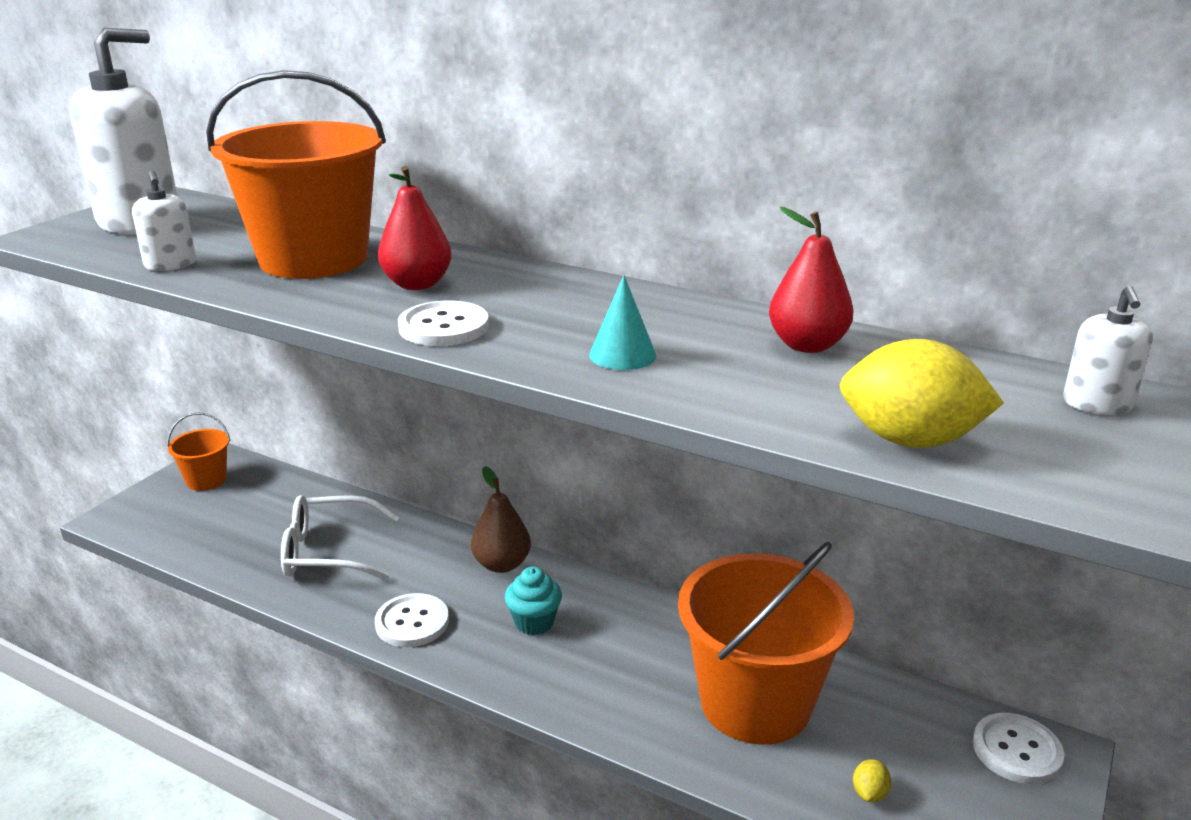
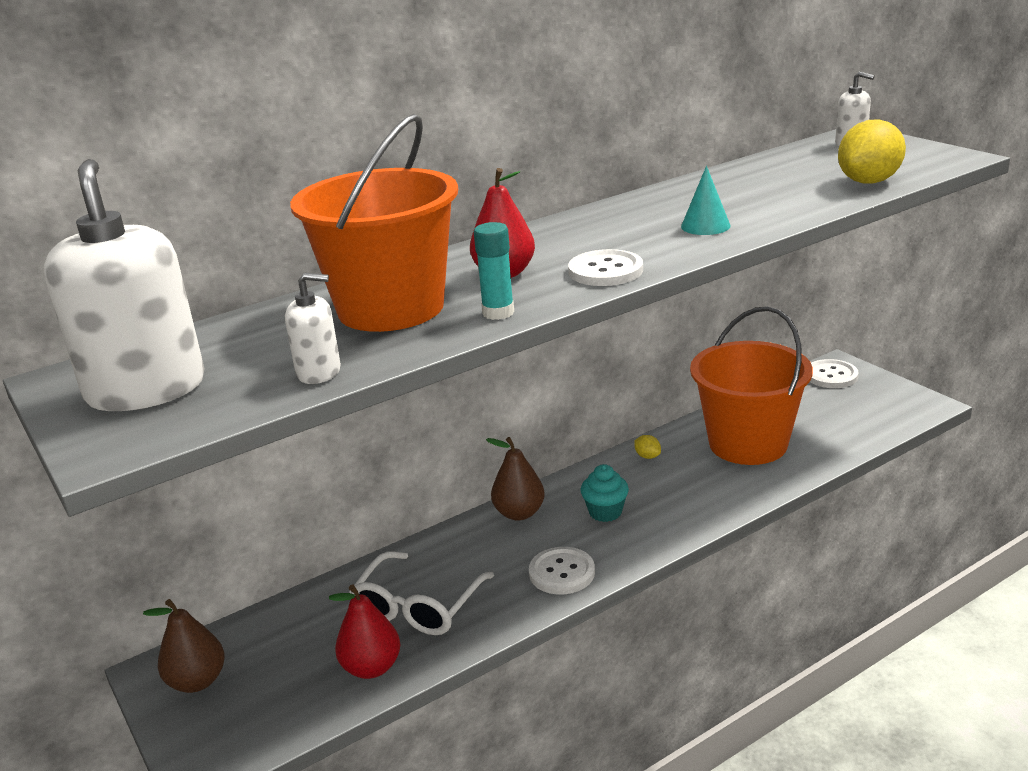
camera: 60 degrees left, 0 degrees up
orange bucket [167,413,231,491] -> brown pear [143,599,225,693]
red pear [769,207,853,353] -> red pear moved to [329,584,400,679]
yellow lemon [853,759,891,802] -> yellow lemon moved to [635,435,661,459]
none -> turquoise glue stick [474,222,514,320]

